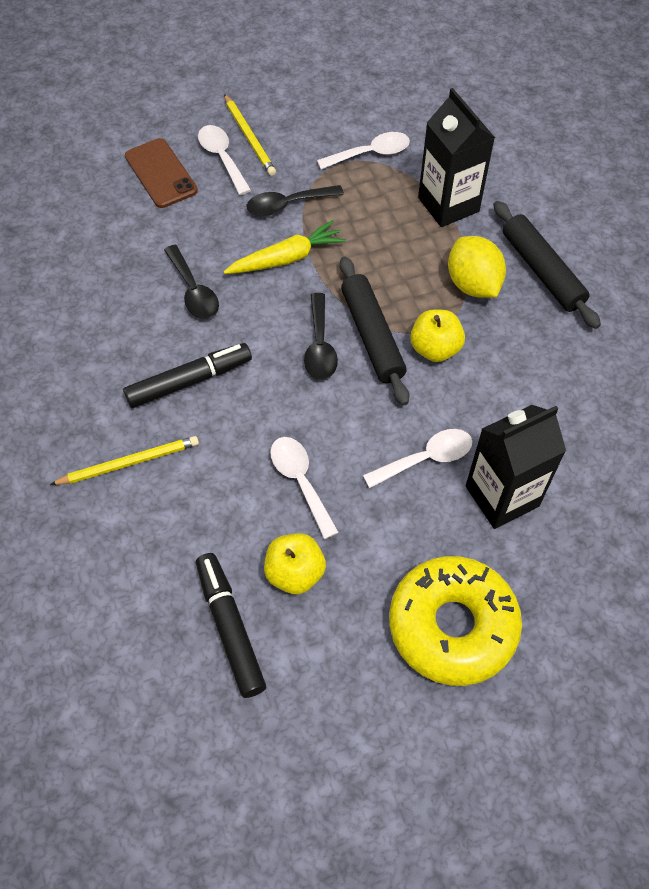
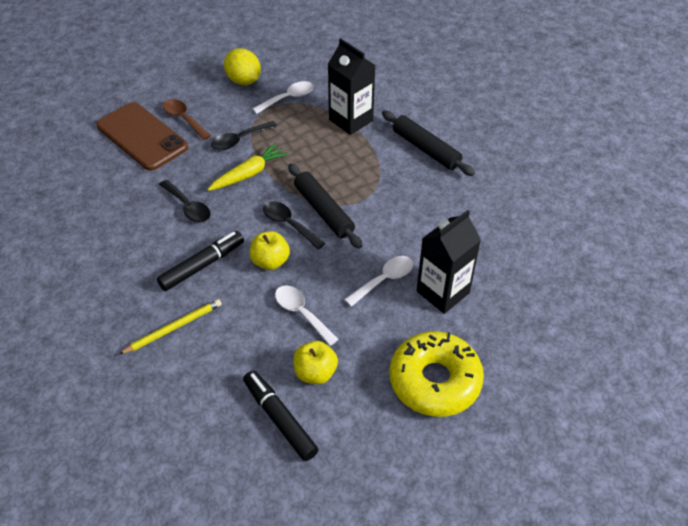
camera: 15 degrees left, 10 degrees down
brown phone [125,138,198,208] -> brown phone [96,102,188,171], size x1.52
white spoon [198,125,251,195] -> brown spoon [163,99,211,140]
yellow pencil [224,94,276,176] -> none
black spoon [304,293,338,380] -> black spoon turned 150 degrees clockwise [263,201,325,249]
yellow apple [410,309,465,362] -> yellow apple moved to [249,231,290,270]
yellow lemon [448,236,506,298] -> yellow lemon moved to [224,48,261,85]

